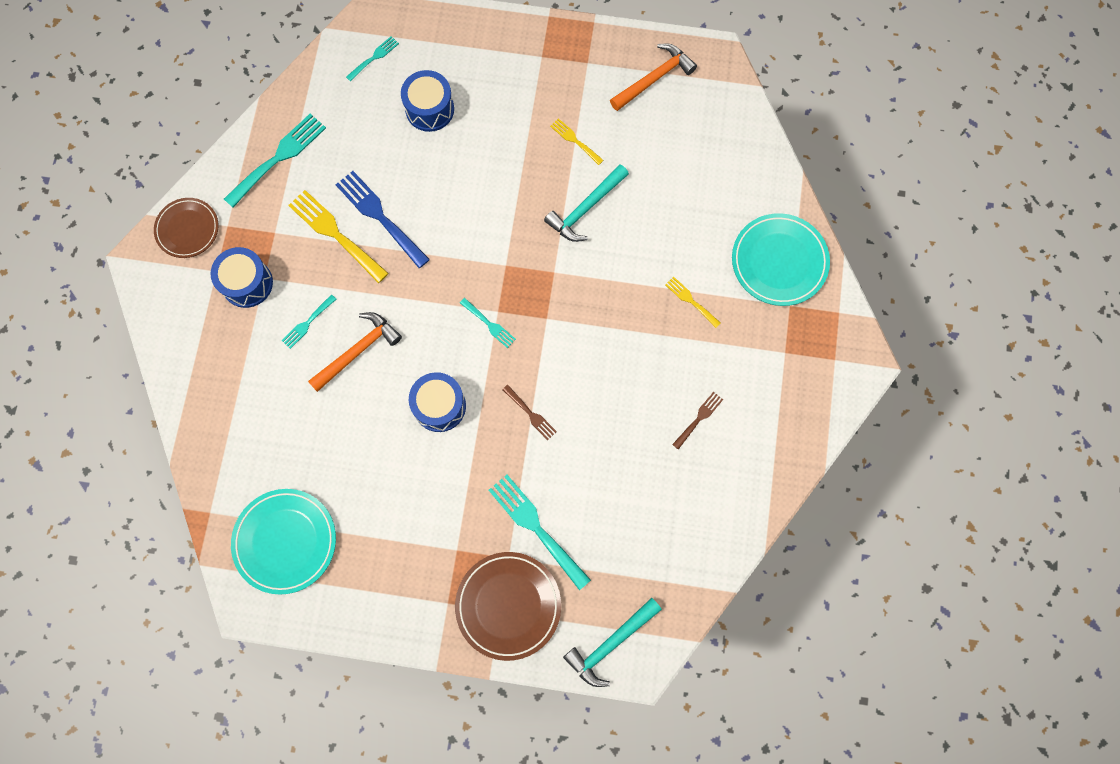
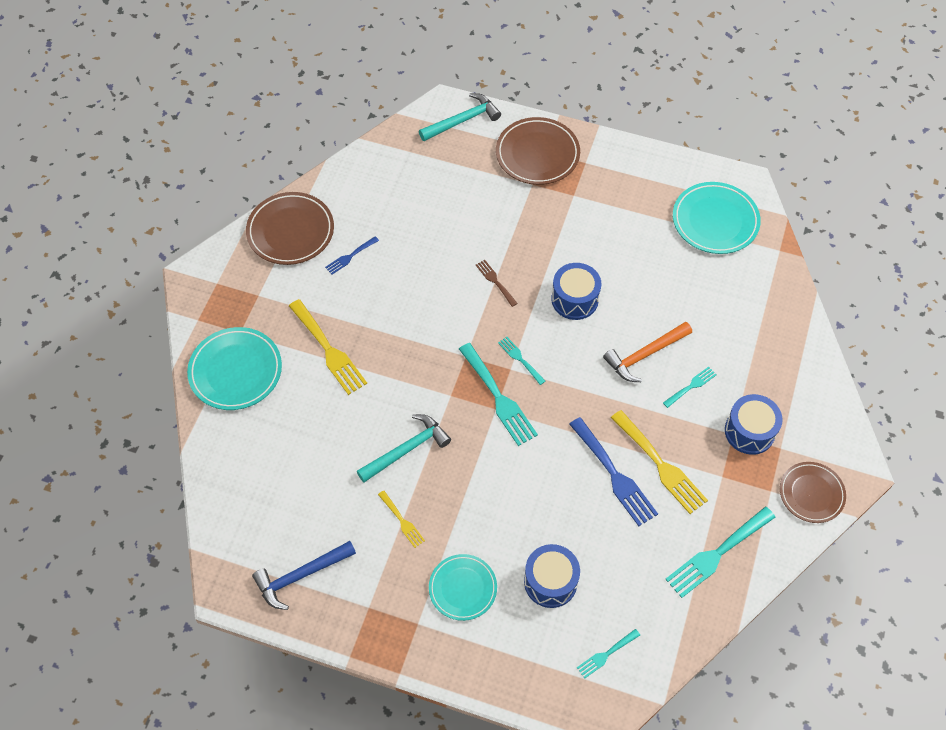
camera: 170 degrees left, 15 degrees down
turquoise fork [488,475,591,590] -> turquoise fork moved to [459,343,538,446]
orange hammer [610,44,697,111] -> blue hammer [252,541,356,610]
yellow fork [665,277,721,328] -> yellow fork [289,299,367,395], size x1.90
brown fork [672,392,723,449] -> blue fork [325,236,379,275]
none -> brown plate [246,192,334,265]
none -> turquoise plate [429,554,497,621]

